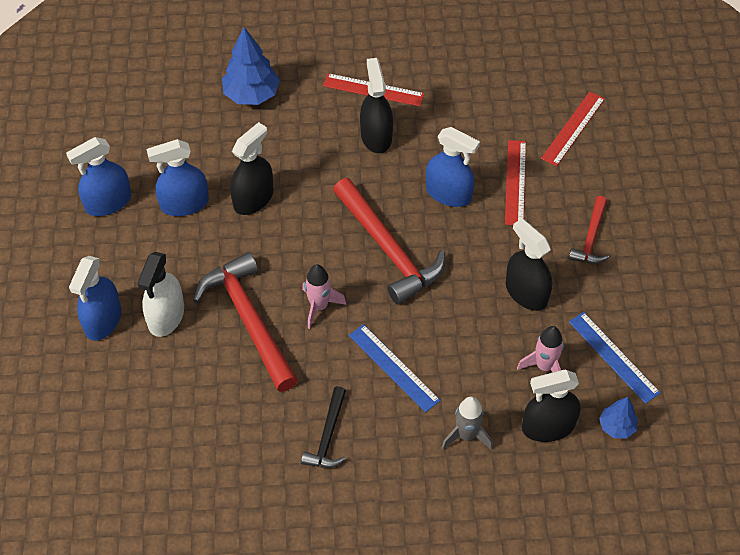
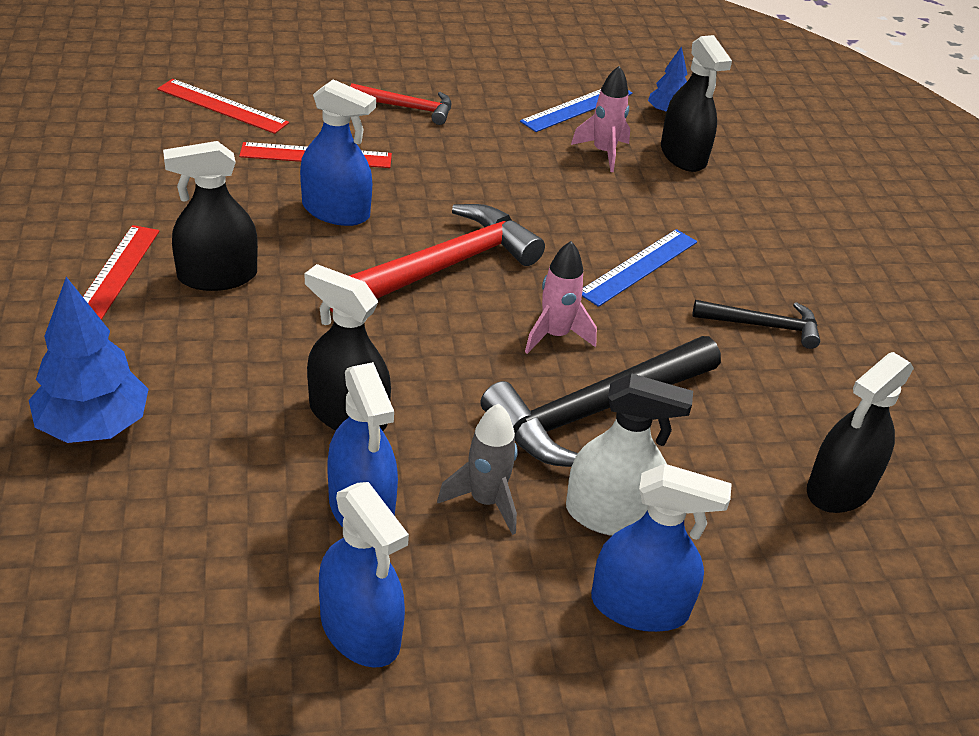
camera: 100 degrees left, 15 degrees down
red hammer [193,252,298,392] -> black hammer [480,336,721,467]
blue spray bottle [426,127,480,207] -> blue spray bottle turned 90 degrees clockwise [300,79,376,226]
grey rocket [442,396,493,450] -> grey rocket moved to [437,404,517,535]
black spray bottle [506,218,552,311] -> black spray bottle moved to [807,352,914,513]

